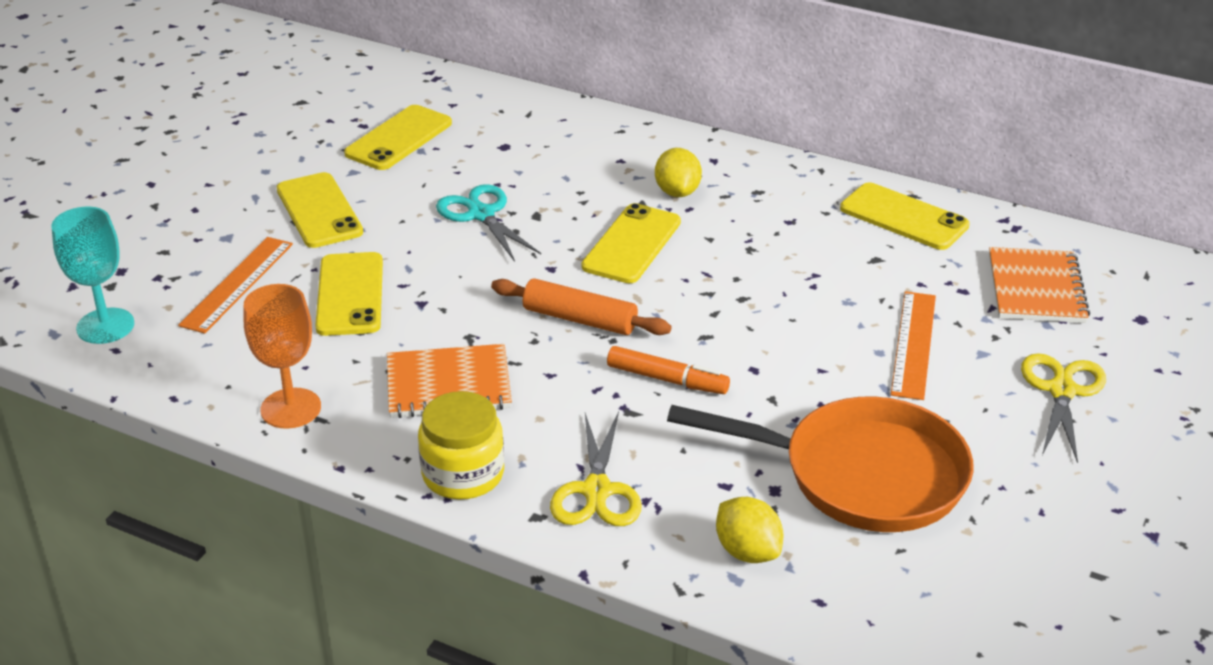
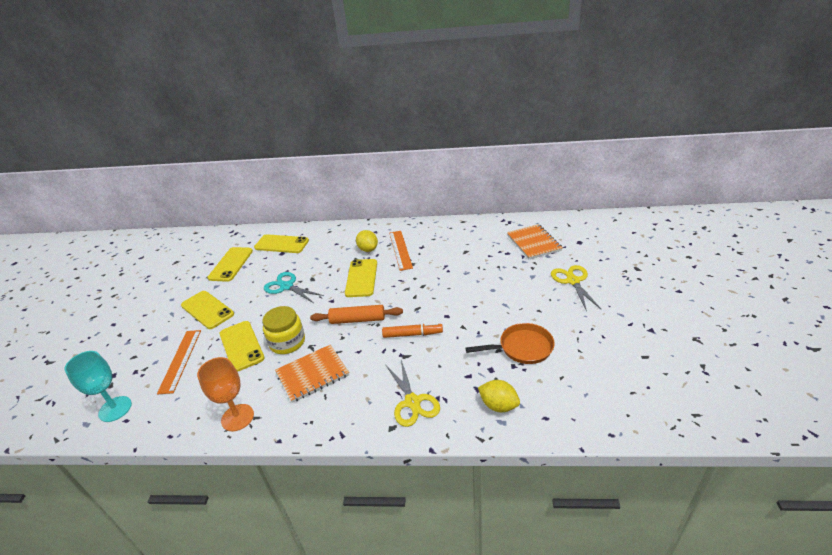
camera: 20 degrees left, 0 degrees up
yellow jar [418,391,504,500] -> yellow jar moved to [262,306,305,354]
orange pan [667,397,974,532] -> orange pan [465,323,555,364], size x0.62
yellow phone [840,182,970,250] -> yellow phone moved to [254,234,309,253]
orange ruler [891,291,936,400] -> orange ruler moved to [389,231,413,271]

